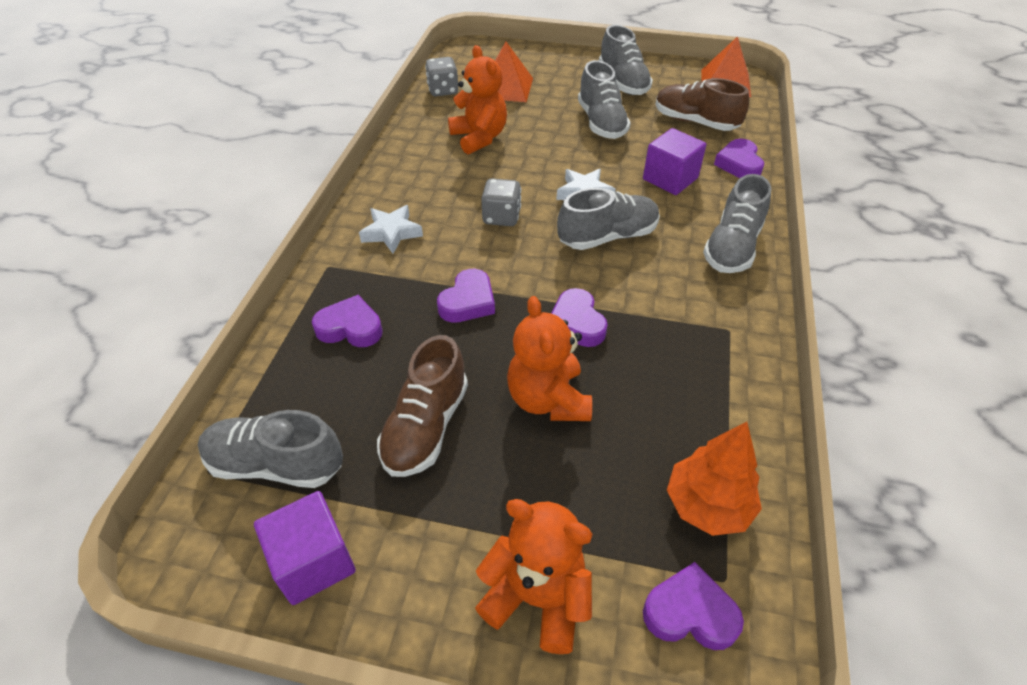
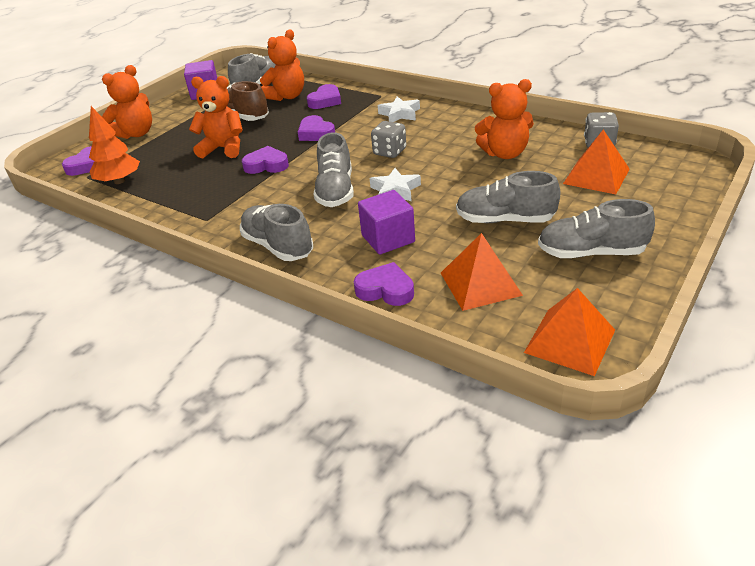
camera: 115 degrees right, 10 degrees down
brown shoe [655,78,749,131] -> orange pyramid [441,233,523,311]
none -> orange teddy bear [260,30,304,101]

